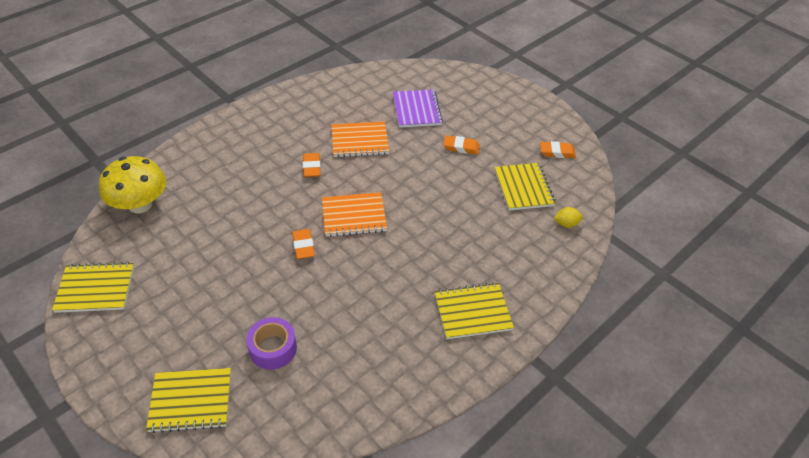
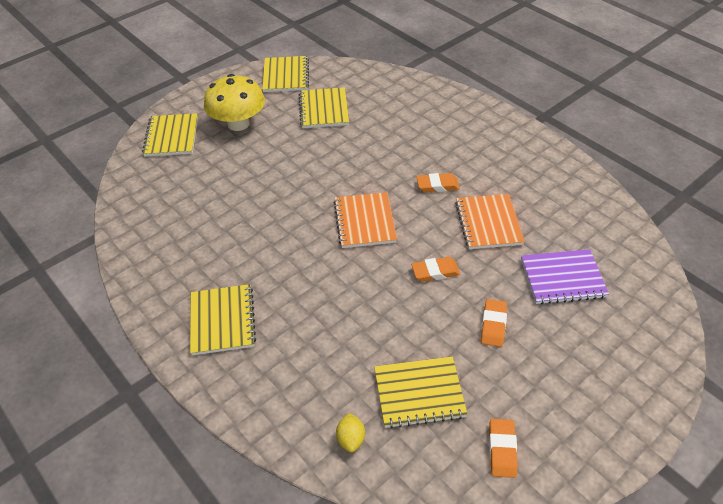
camera: 95 degrees right, 0 degrees up
yellow mushroom [99,156,166,213] -> yellow mushroom moved to [204,74,265,131]
purple tape [246,317,297,370] -> none
orange eraser [292,229,315,259] -> orange eraser moved to [411,257,460,282]
none -> yellow notebook [299,87,349,128]

